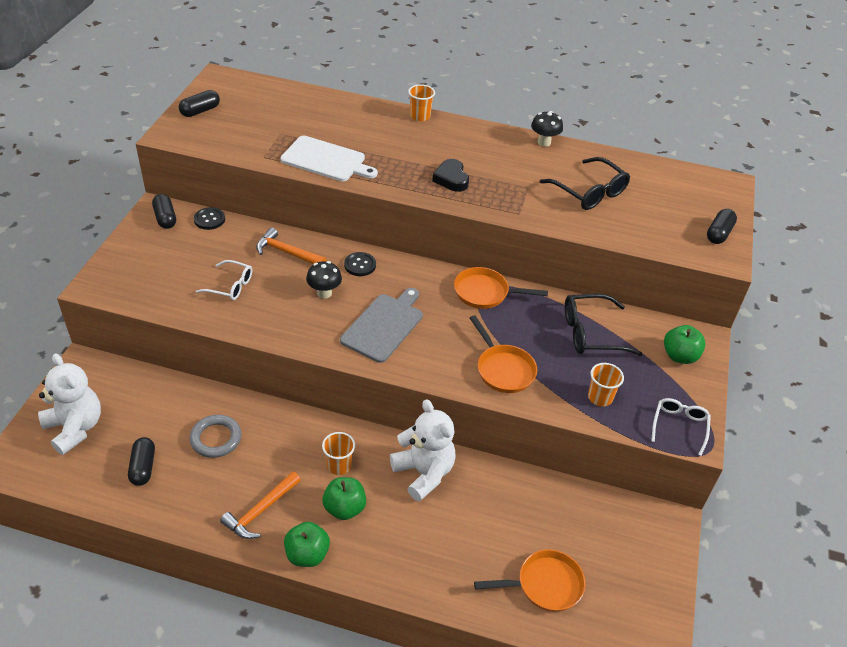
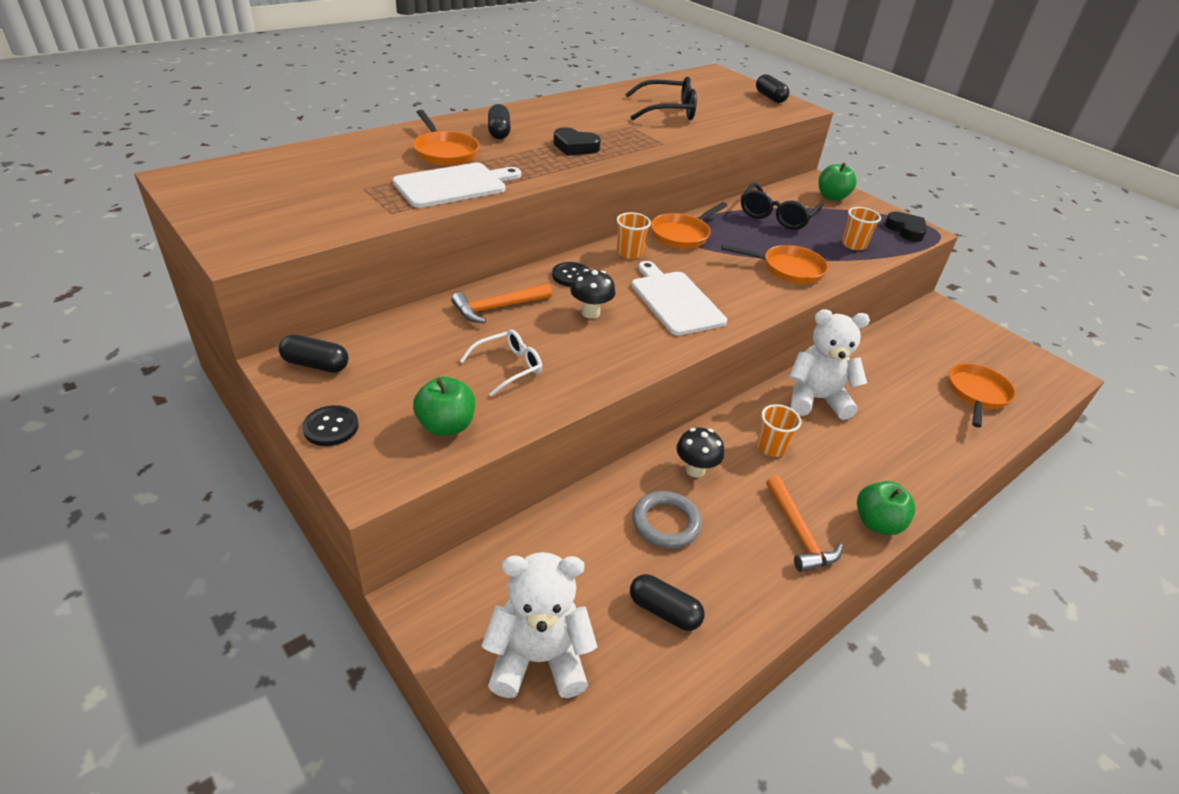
camera: 55 degrees left, 5 degrees down
black capsule [179,90,220,117] -> black capsule moved to [488,104,511,139]
black button [194,207,225,230] -> black button moved to [302,405,359,446]
green apple [322,477,366,520] -> green apple moved to [413,376,475,436]
grey cutting board [340,288,423,363] -> white cutting board [632,261,727,335]
orange cup [408,84,435,121] -> orange cup moved to [616,212,651,259]
black mushroom [531,111,563,147] -> black mushroom moved to [676,428,724,478]
white glasses [651,398,711,456] -> black heart [885,212,927,242]
none -> orange pan [413,110,479,166]

